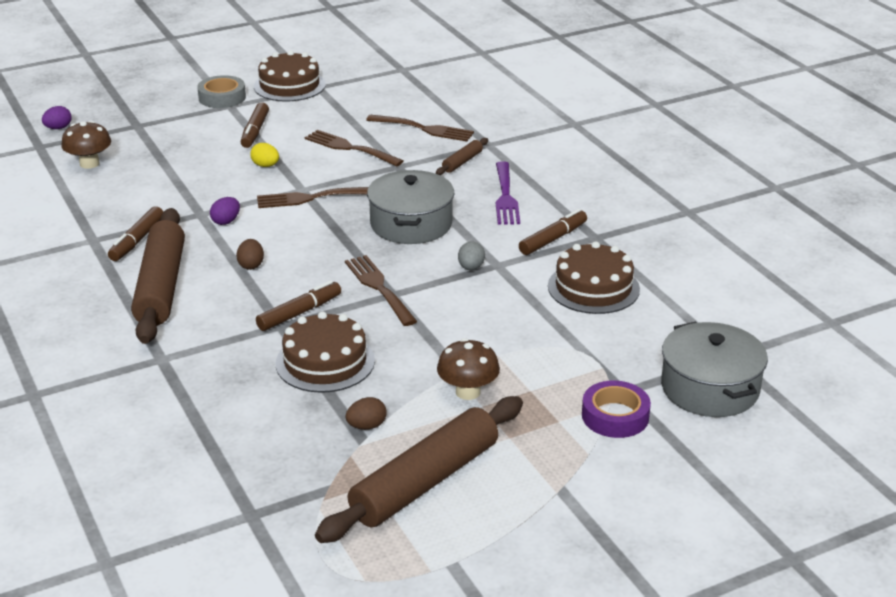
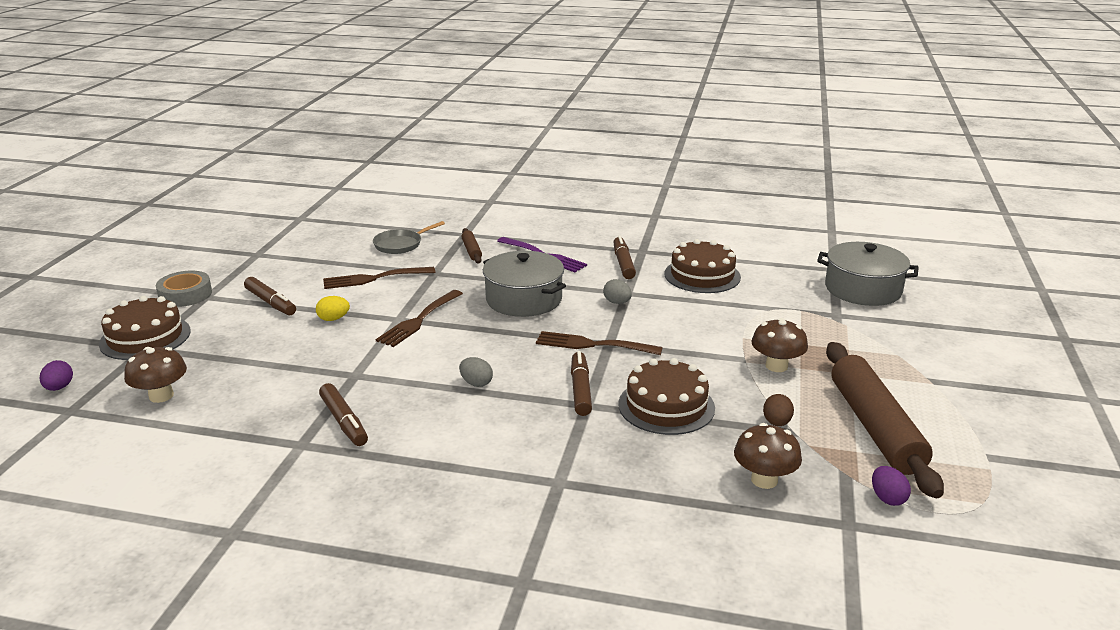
camera: 50 degrees left, 5 degrees down
brown rolling pin [131,208,185,344] -> none
purple egg [210,197,240,225] -> purple egg moved to [872,466,911,506]
brown egg [236,239,264,270] -> grey egg [459,357,493,387]
brown cake [254,50,326,102] -> brown cake moved to [99,296,191,360]
brown fork [366,115,474,141] -> grey pan [373,221,445,254]
purple tape [582,381,651,438] -> none
none -> brown mushroom [734,423,802,489]

